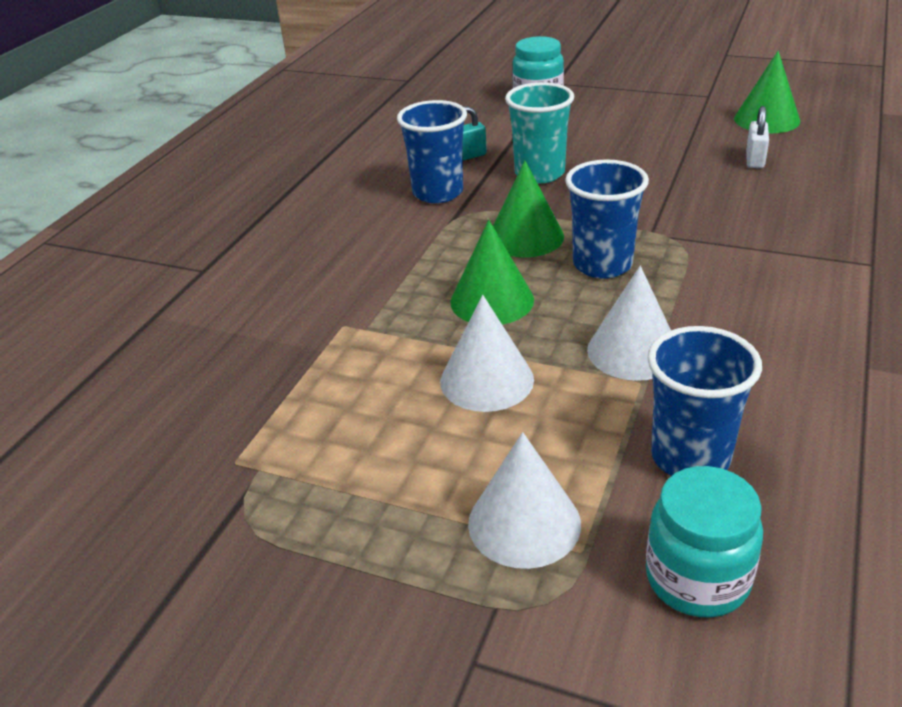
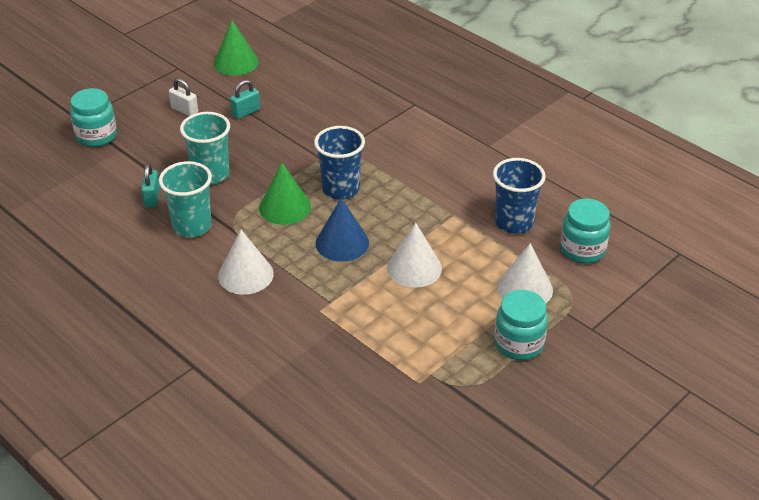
camera: 70 degrees left, 5 degrees up
blue cup [397,100,467,203] -> turquoise cup [159,161,212,238]
green cone [450,220,534,325] -> blue cone [316,198,369,262]
white cone [587,266,671,381] -> white cone moved to [218,230,274,295]
white padlock [746,106,769,168] -> white padlock moved to [169,78,198,116]
none -> turquoise padlock [230,80,260,119]
none -> turquoise jar [494,290,548,360]

